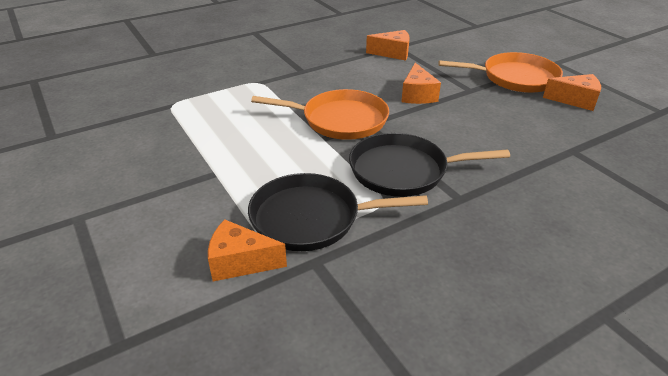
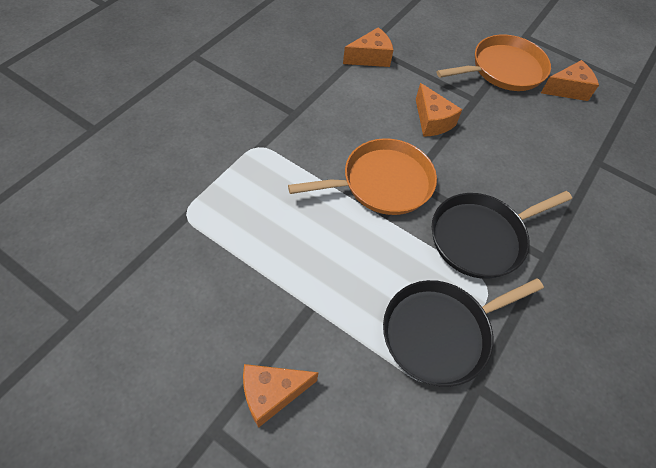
camera: 30 degrees left, 20 degrees up
orange cheese [208,219,287,281] -> orange cheese moved to [243,364,319,428]

